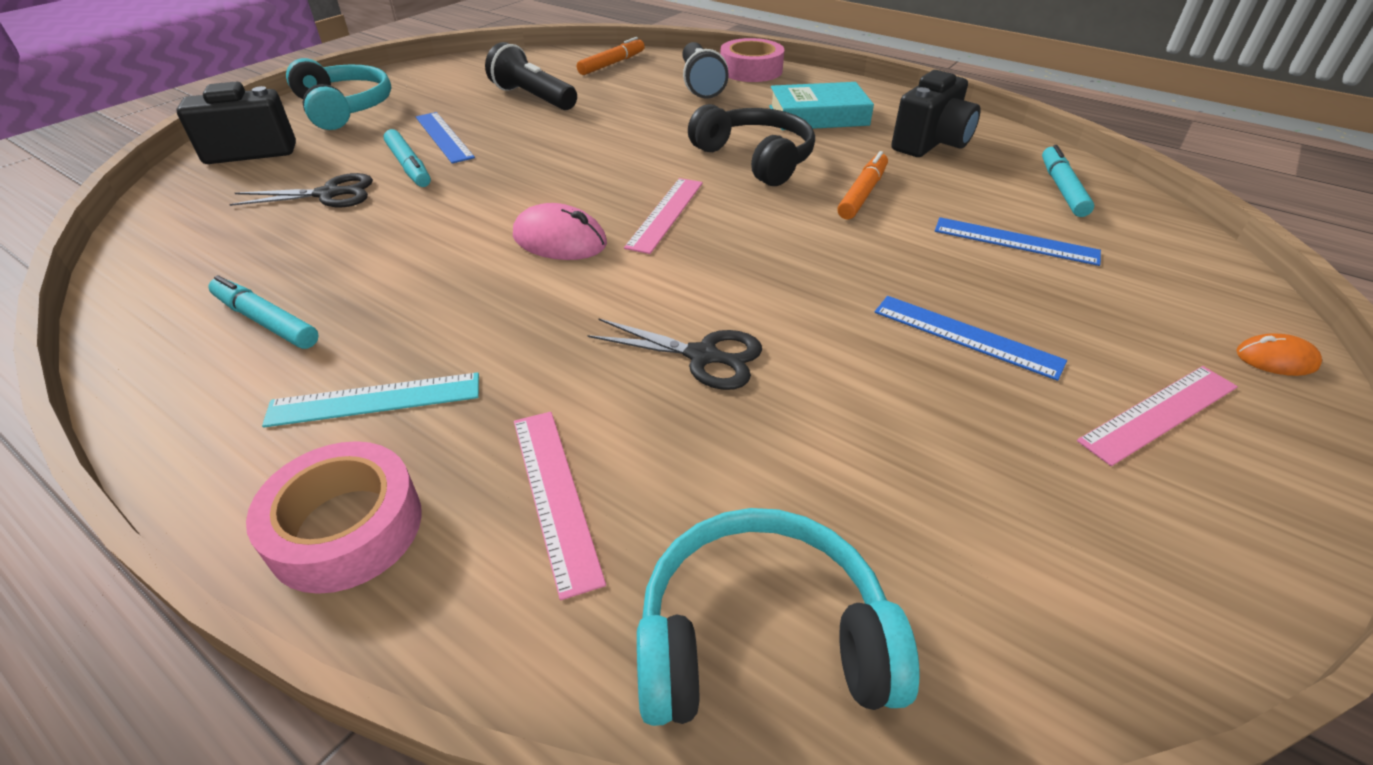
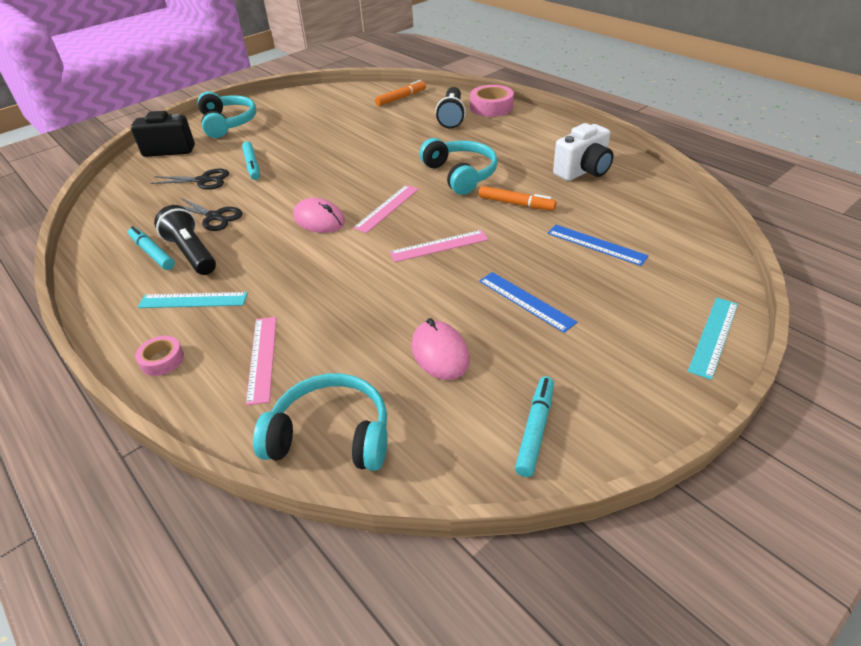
camera: 15 degrees right, 0 degrees up
pink tape [246,441,422,594] -> pink tape [135,336,184,376], size x0.59
blue ruler [416,112,475,164] -> none
black flashlight [485,42,577,110] -> black flashlight moved to [154,205,216,275]
black scissors [588,318,762,390] -> black scissors moved to [171,197,242,231]
black headphones [688,104,815,186] -> turquoise headphones [419,138,498,195]
turquoise book [769,82,874,130] -> none
orange marker [837,151,888,219] -> orange marker turned 75 degrees clockwise [479,186,556,211]
black camera [891,70,981,157] -> white camera [553,123,614,181]
turquoise marker [1042,145,1094,217] -> turquoise marker moved to [515,376,554,477]
pink ruler [1077,366,1238,466] -> pink ruler moved to [390,230,489,262]
orange mouse [1237,333,1322,376] -> turquoise ruler [688,298,738,380]
none -> pink mouse [412,318,470,380]

